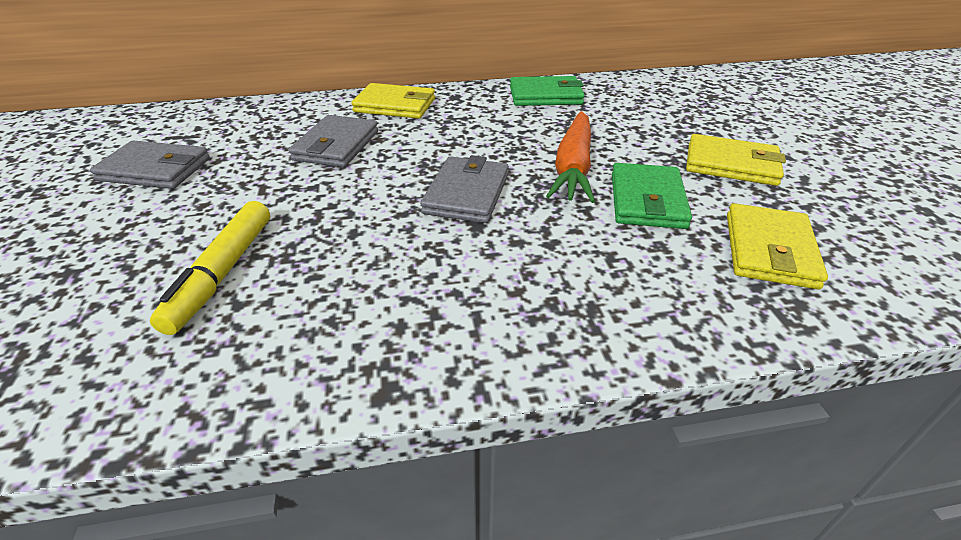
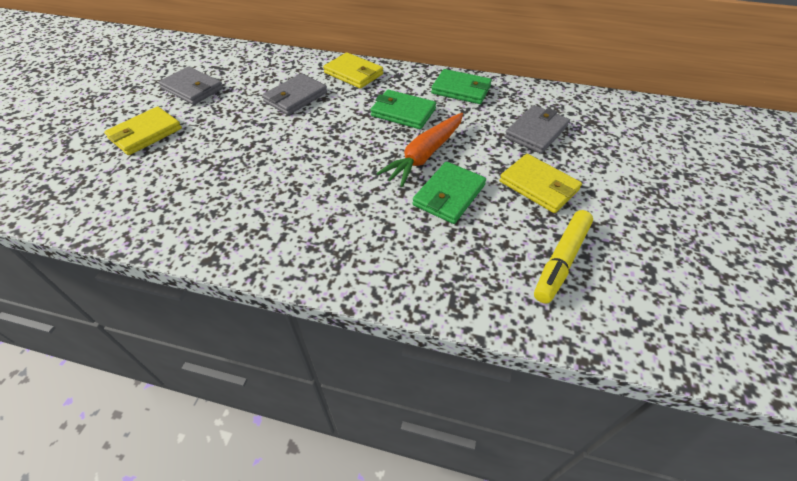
camera: 25 degrees right, 10 degrees up
yellow marker [150,201,270,335] -> yellow marker moved to [534,210,593,304]
grey wallet [420,155,509,223] -> grey wallet moved to [505,105,570,154]
yellow wallet [727,203,828,290] -> yellow wallet moved to [104,106,182,155]
none -> green wallet [370,90,436,129]

